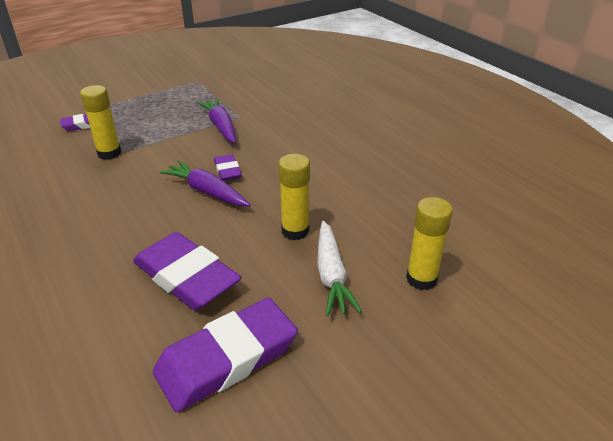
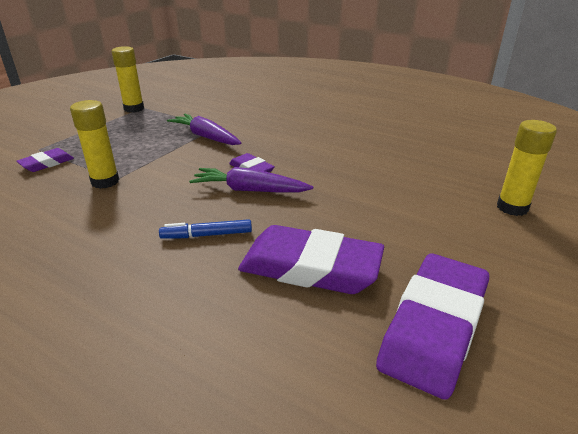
camera: 25 degrees left, 5 degrees down
yellow glue stick [278,154,310,240] -> yellow glue stick moved to [111,46,144,113]
white carrot [317,221,362,316] -> none
none -> blue marker [159,219,252,239]

